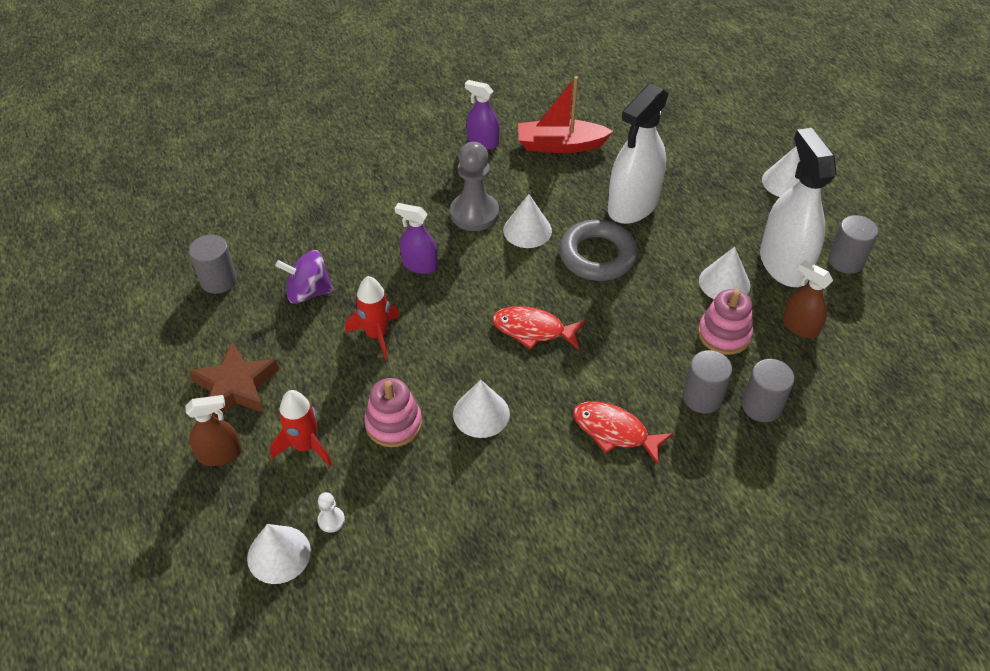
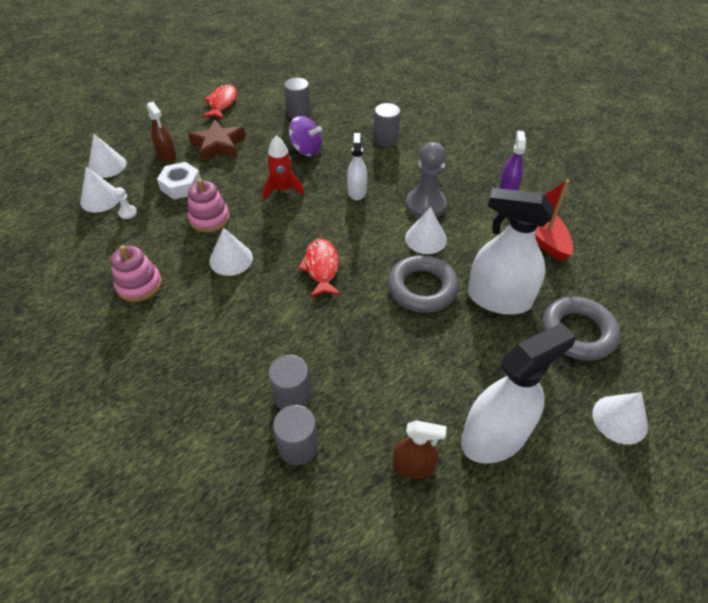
camera: 70 degrees right, 0 degrees up
red rocket [270,390,332,466] -> white nut [157,162,201,199]
purple spinning top [275,250,333,304] -> purple spinning top turned 135 degrees clockwise [289,116,322,156]
purple spray bottle [395,203,438,274] -> white spray bottle [347,133,367,200]
red fish [573,401,673,465] -> red fish moved to [202,84,237,119]
pink stacking toy [698,289,753,355] -> pink stacking toy moved to [111,245,162,302]
white cone [699,247,750,300] -> white cone moved to [88,134,126,178]
brown spray bottle [783,260,833,338] -> brown spray bottle turned 75 degrees clockwise [393,420,447,479]
grey cylinder [828,215,878,274] -> grey cylinder moved to [373,103,401,147]
none -> grey ring [542,297,620,361]

